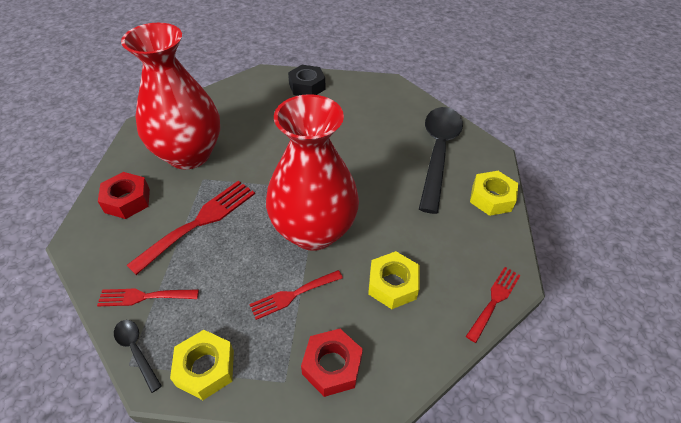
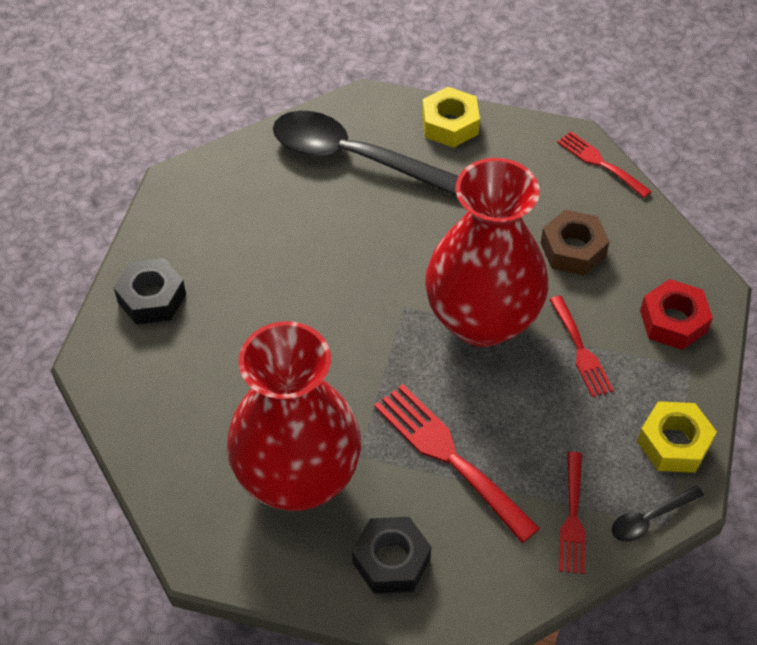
camera: 80 degrees left, 5 degrees up
red nut [98,172,150,219] -> black nut [352,517,431,594]
yellow nut [368,251,420,309] -> brown nut [541,210,610,276]

